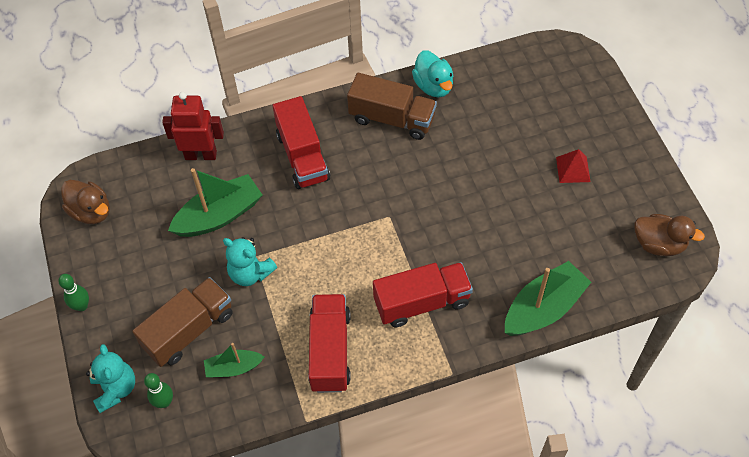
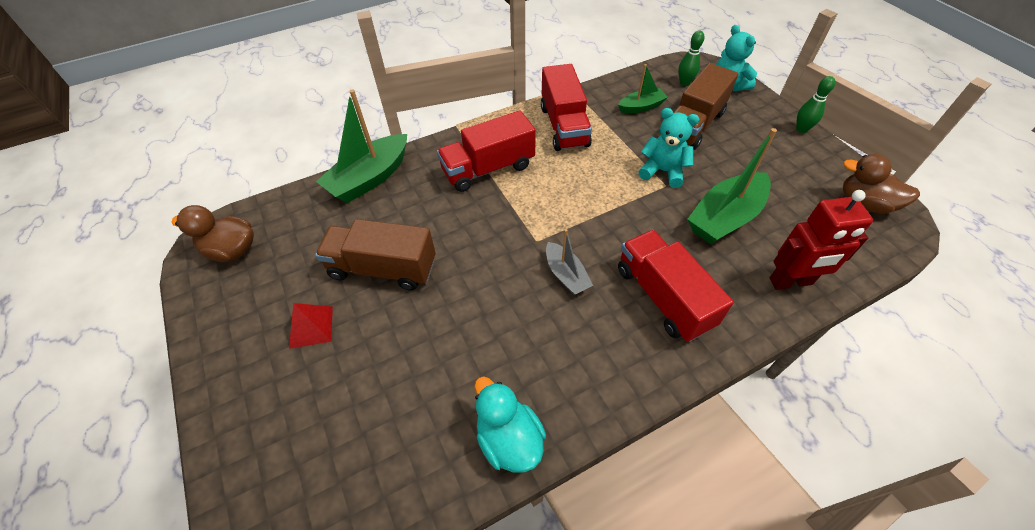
camera: 170 degrees right, 5 degrees down
brown truck [347,73,437,140] -> brown truck moved to [315,219,436,290]
none -> grey boat [546,229,593,295]

